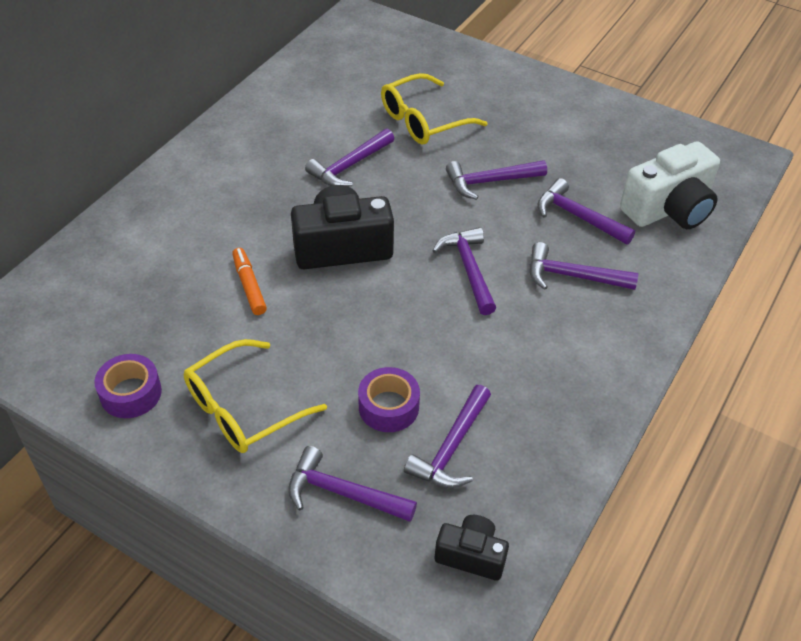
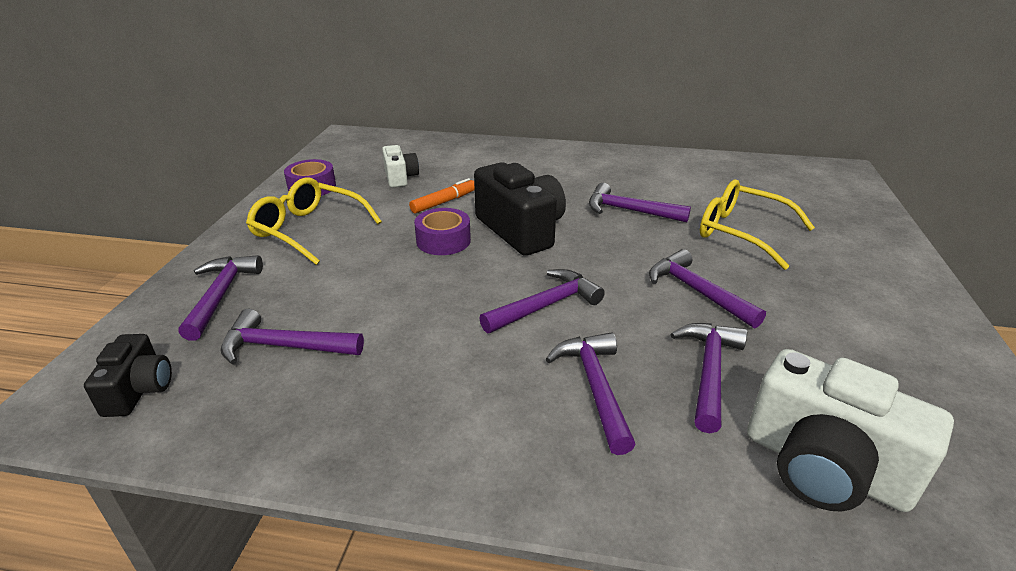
camera: 70 degrees right, 15 degrees down
purple tape [358,367,420,432] -> purple tape moved to [414,208,471,255]
none -> white camera [382,145,419,188]

